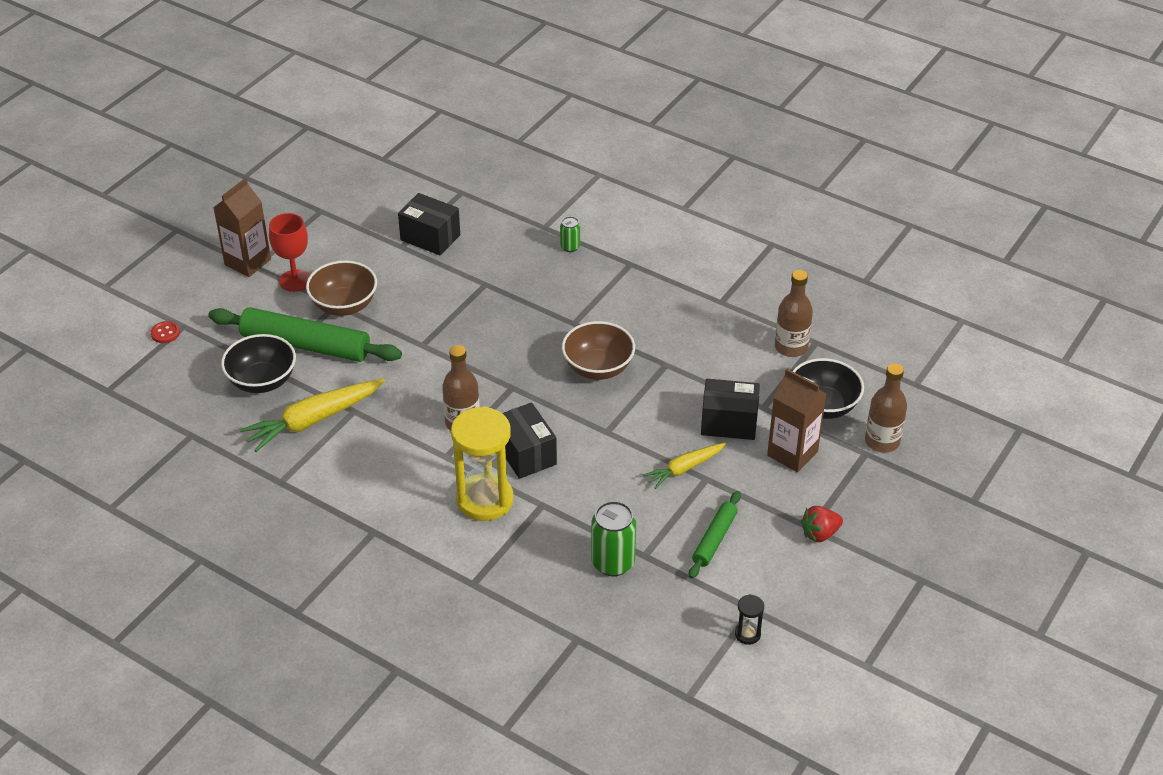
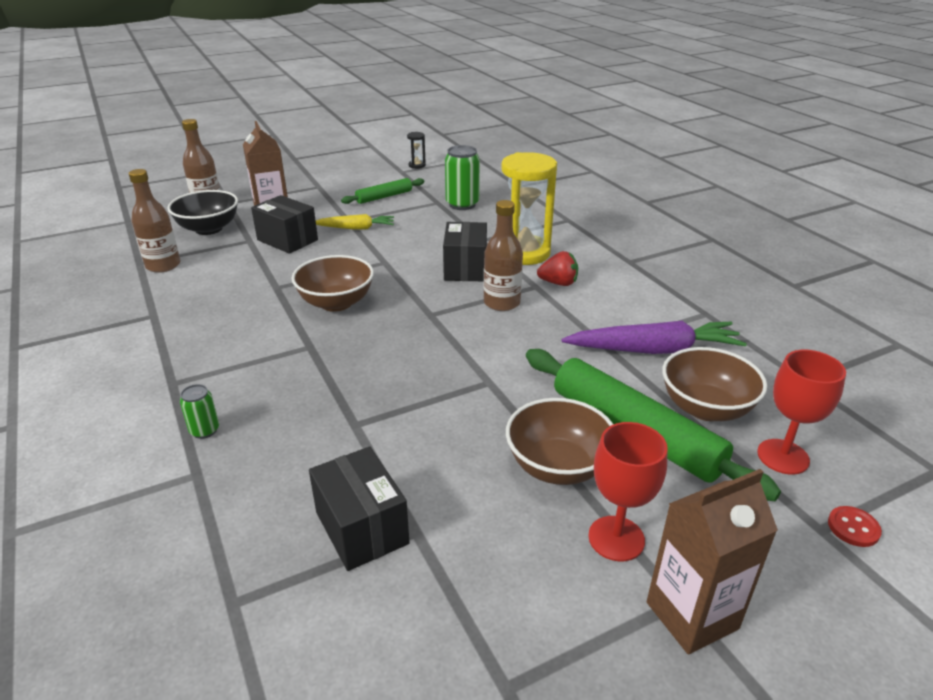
camera: 150 degrees left, 10 degrees down
black bowl [221,334,296,393] -> brown bowl [662,347,767,421]
yellow carrot [240,379,385,452] -> purple carrot [561,321,747,354]
red strawberry [801,506,843,542] -> red strawberry moved to [537,251,578,286]
none -> red goblet [757,350,846,475]

